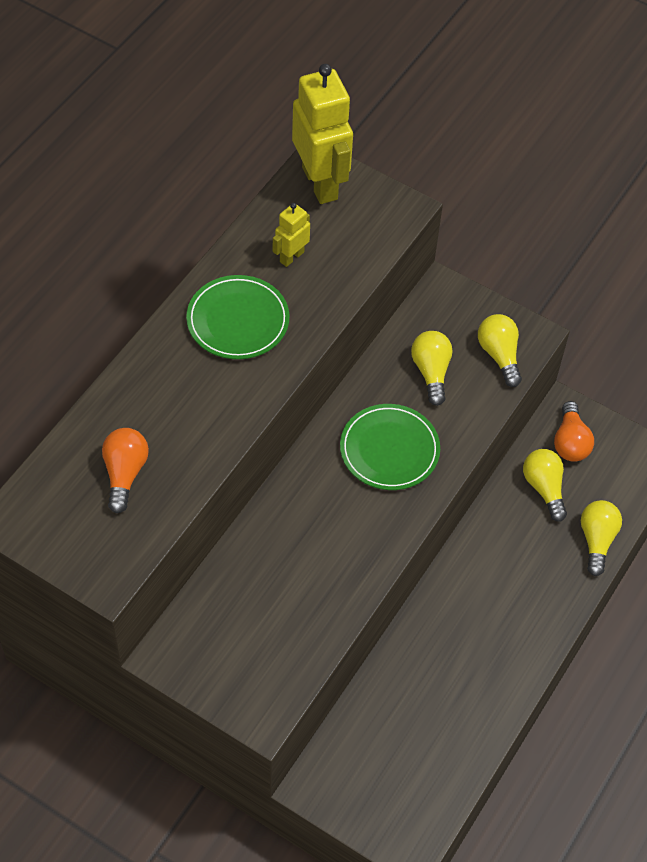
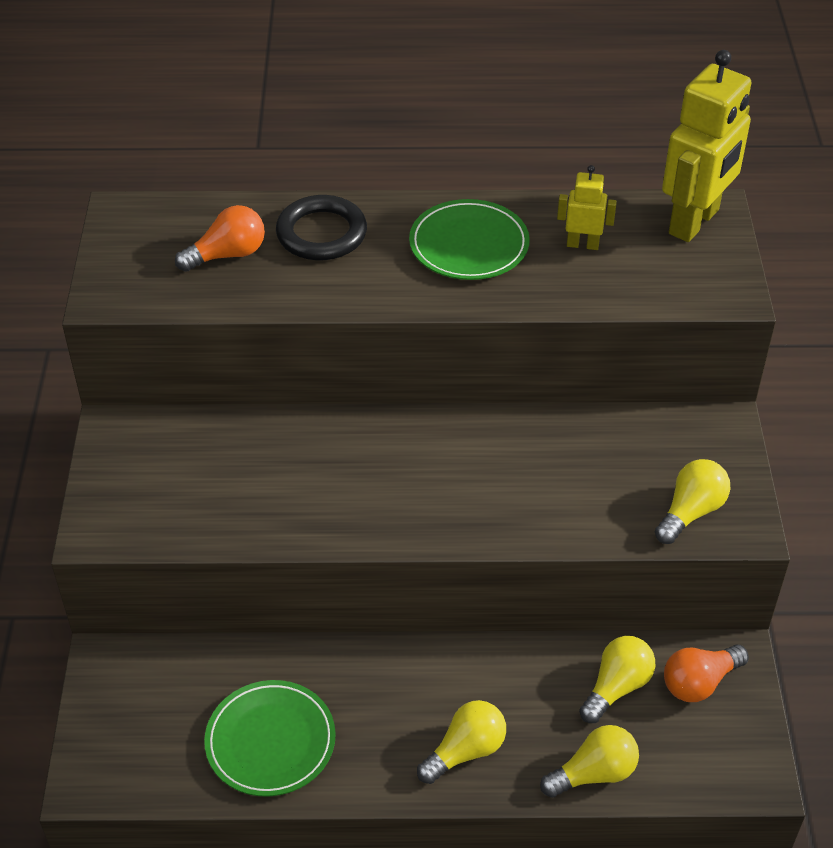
camera: 60 degrees right, 10 degrees down
green plate [340,404,440,490] -> green plate moved to [204,680,336,796]
yellow light bulb [411,331,453,406] -> yellow light bulb moved to [417,700,506,784]
none -> black ring [276,195,367,260]

